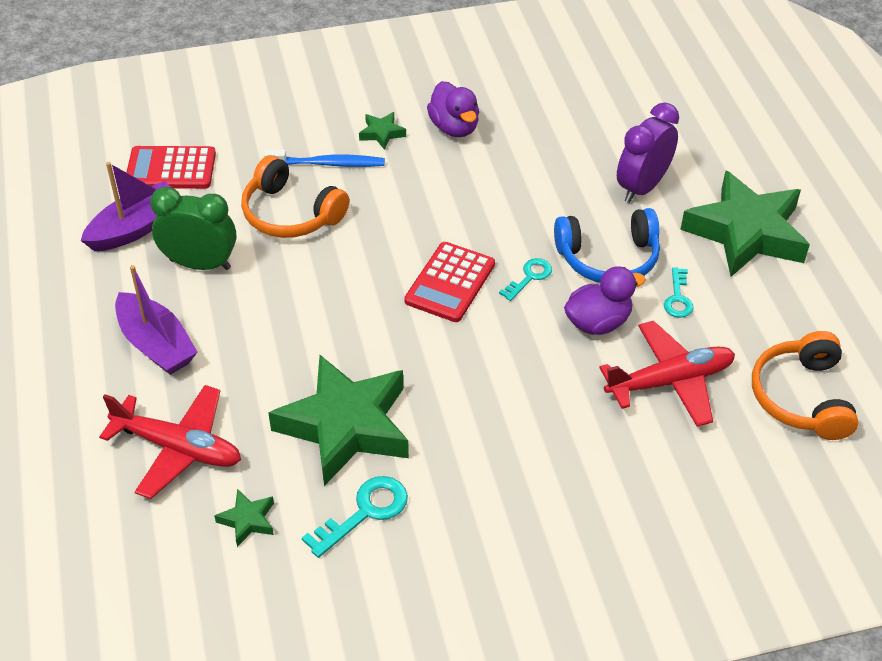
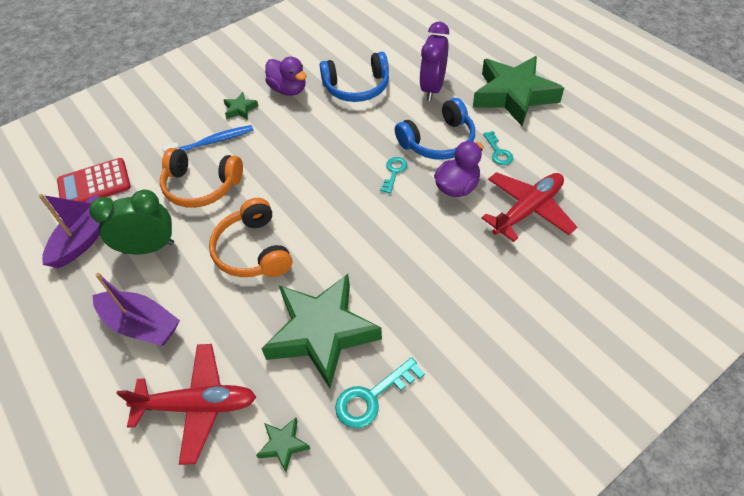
camera: 20 degrees left, 5 degrees up
turquoise key [302,476,408,558] -> turquoise key turned 150 degrees counterclockwise [335,357,425,428]
red calculator [404,242,495,322] -> none
orange headphones [752,331,858,440] -> orange headphones moved to [209,198,292,277]
none -> blue headphones [320,52,389,102]

